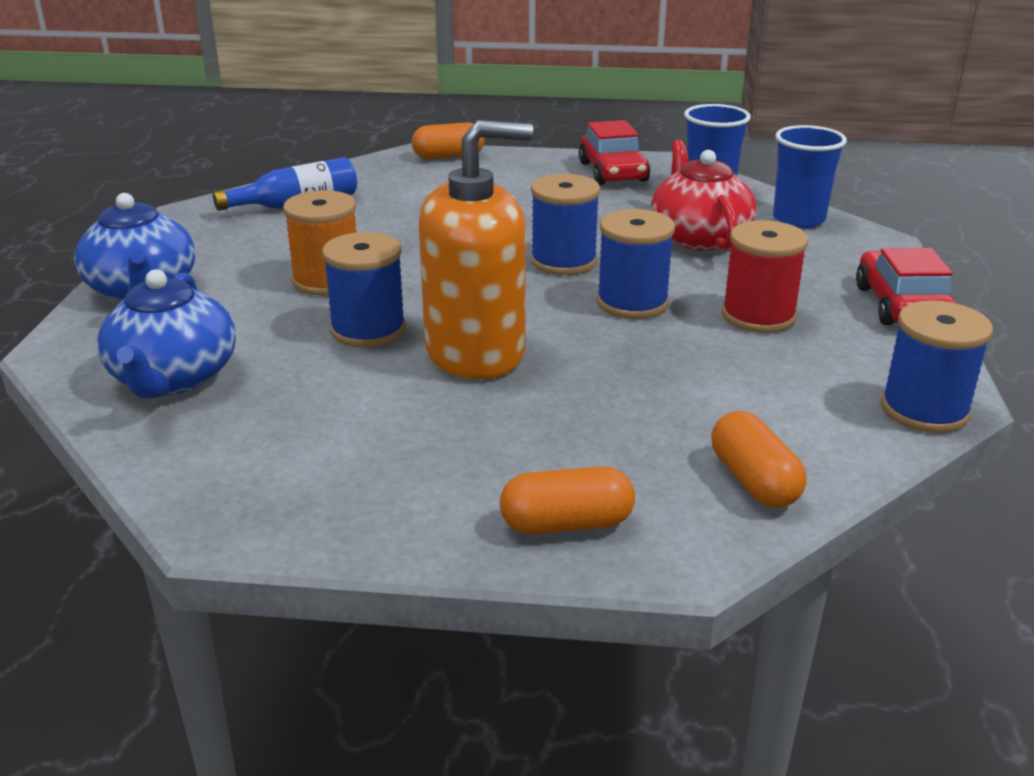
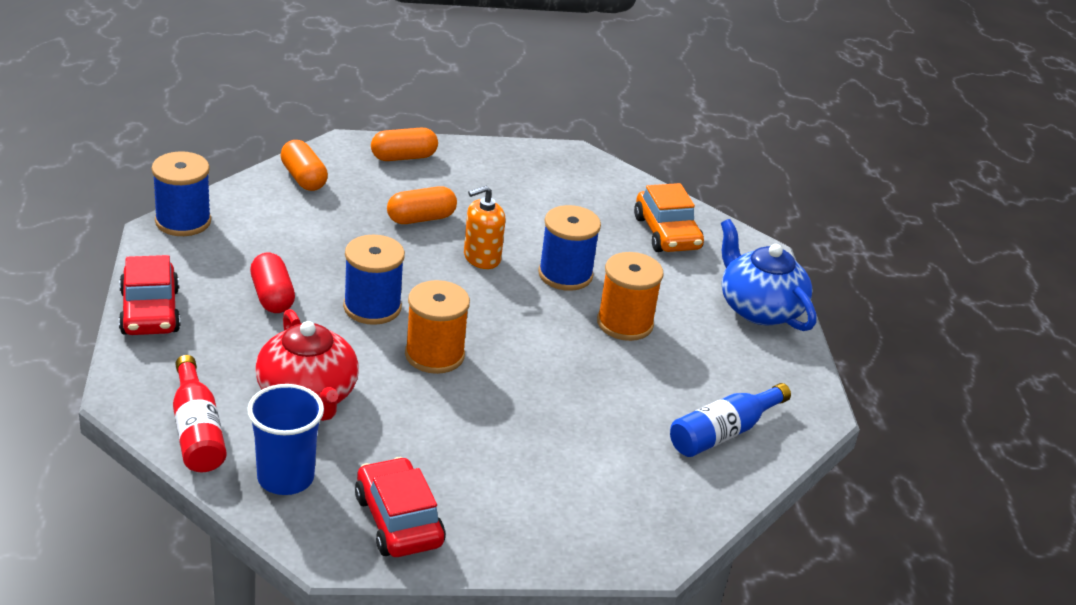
camera: 165 degrees right, 5 degrees up
blue teapot [97,269,236,398] -> orange car [634,183,704,252]
orange capsule [412,122,484,159] -> orange capsule moved to [387,186,457,224]
orange soap dispenser [419,120,533,379] -> orange soap dispenser [464,186,505,269], size x0.52
blue spool [530,174,600,275] -> orange spool [405,280,470,374]
red spool [722,220,809,333] -> red capsule [250,253,295,313]
blue cup [773,125,847,228] -> red bottle [173,355,227,472]

